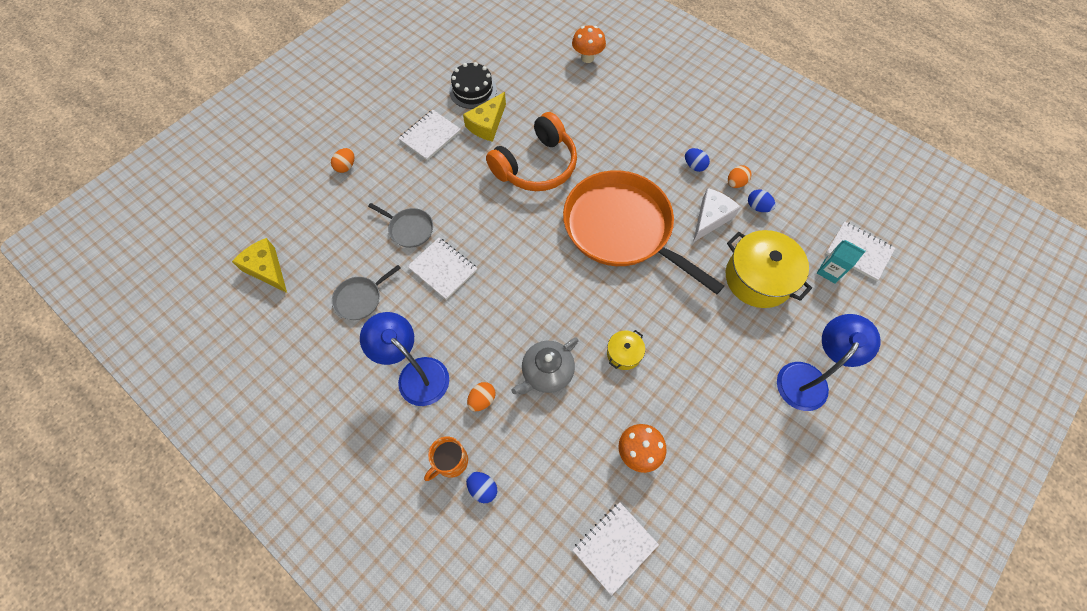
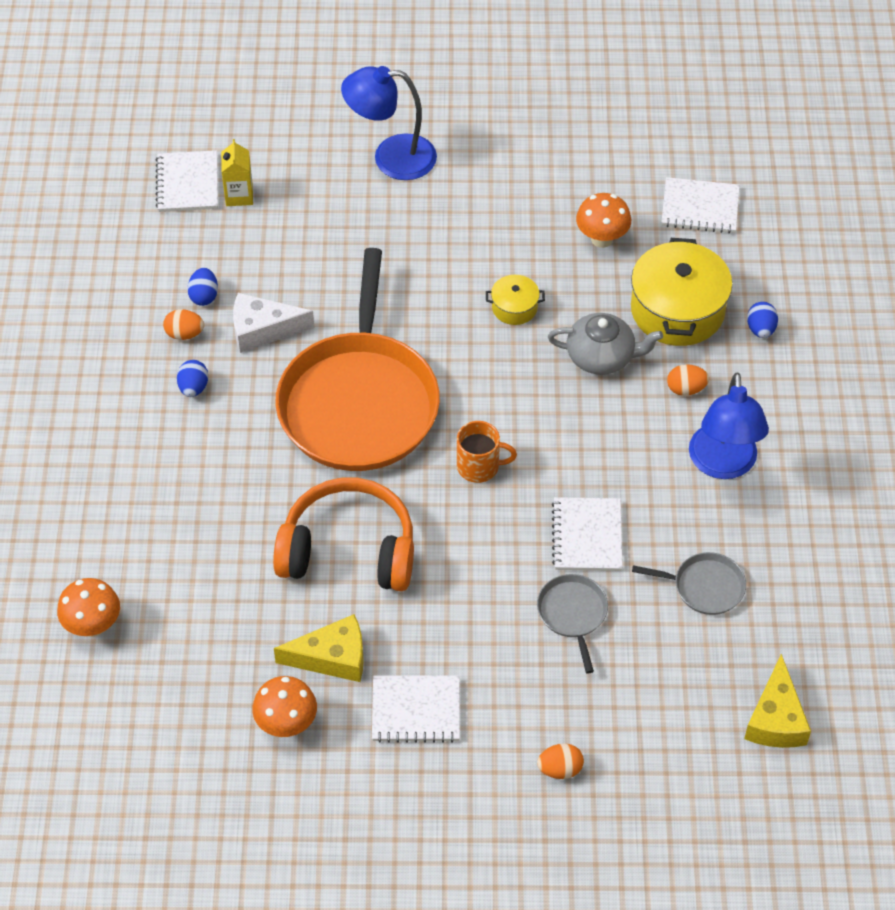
camera: 130 degrees left, 10 degrees down
orange mug [424,437,468,481] -> orange mug moved to [457,421,517,483]
black cake [449,62,497,109] -> orange mushroom [252,676,317,737]
yellow pot [726,230,812,308] -> yellow pot moved to [631,238,733,346]
turquoise carton [817,240,866,284] -> yellow carton [221,139,253,206]

